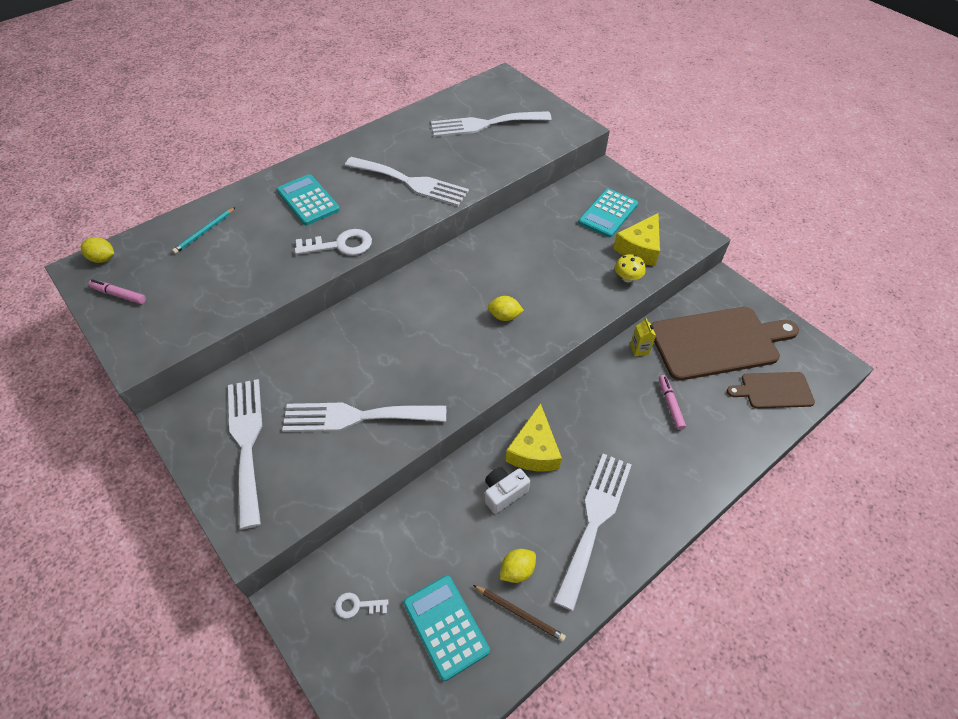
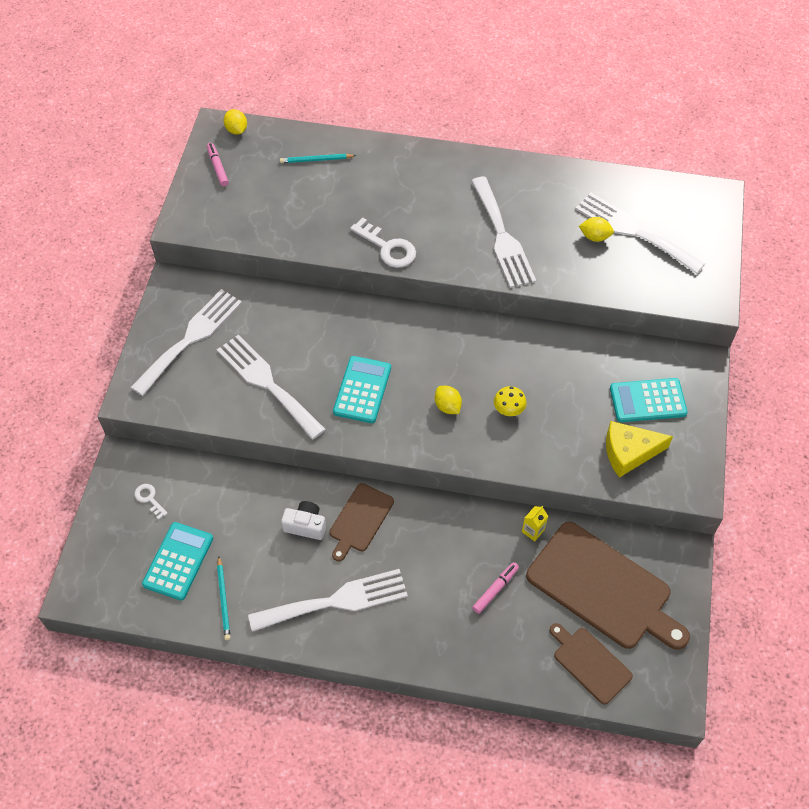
camera: 50 degrees right, 5 degrees up
turquoise calculator [277,174,340,225] -> turquoise calculator moved to [333,356,391,423]
brown pencil [473,585,566,642] -> turquoise pencil [217,557,231,640]
yellow lemon [500,549,536,583] -> yellow lemon moved to [579,217,614,242]
yellow cheese [506,403,562,471] -> brown cutting board [329,483,394,562]
yellow mushroom [615,254,646,282] -> yellow mushroom moved to [494,386,527,416]

